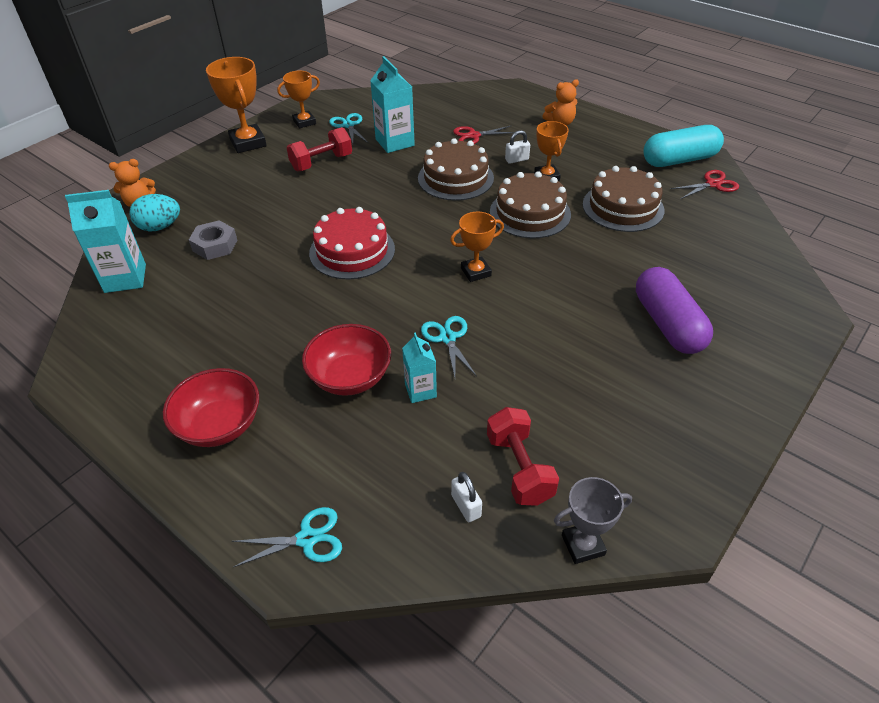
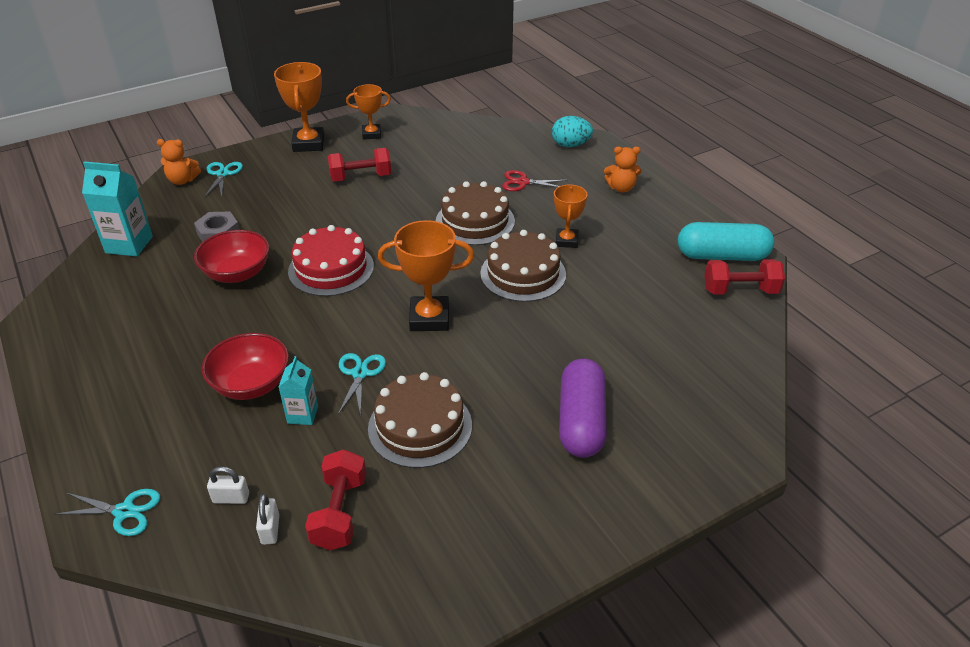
camera: 20 degrees right, 5 degrees down
turquoise egg [129,194,180,231] -> turquoise egg moved to [552,116,593,147]
red bowl [163,368,259,447] -> red bowl moved to [194,230,269,283]
turquoise scissors [329,113,368,144] -> turquoise scissors moved to [204,162,243,197]
turquoise carton [370,56,415,153] -> none
orange trophy [450,212,504,282] -> orange trophy [378,220,474,331], size x1.59
white padlock [505,130,530,164] -> white padlock moved to [207,466,249,504]
grey trophy [554,477,632,564] -> none
brown cake [583,166,664,232] -> brown cake moved to [368,372,472,468]
red scissors [670,170,739,199] -> red dumbbell [705,259,785,295]

